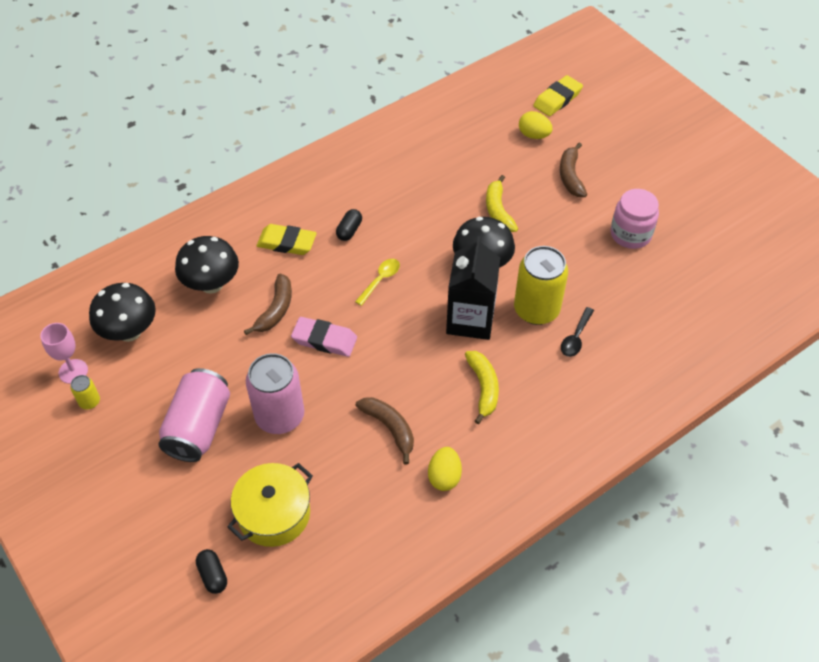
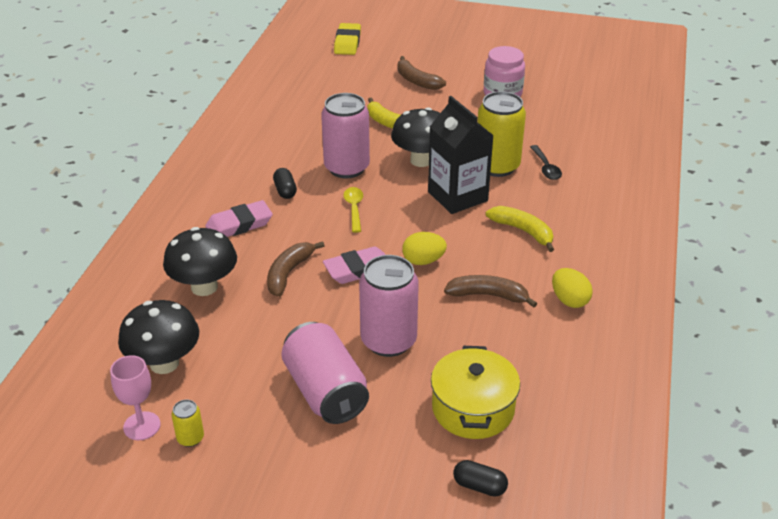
camera: 40 degrees left, 15 degrees down
brown banana [244,273,292,335] -> brown banana turned 135 degrees counterclockwise [267,241,325,297]
yellow eraser [257,224,317,255] -> pink eraser [205,200,273,237]
yellow egg [519,111,552,139] -> yellow egg moved to [402,232,447,265]
none -> pink can [321,93,370,178]

